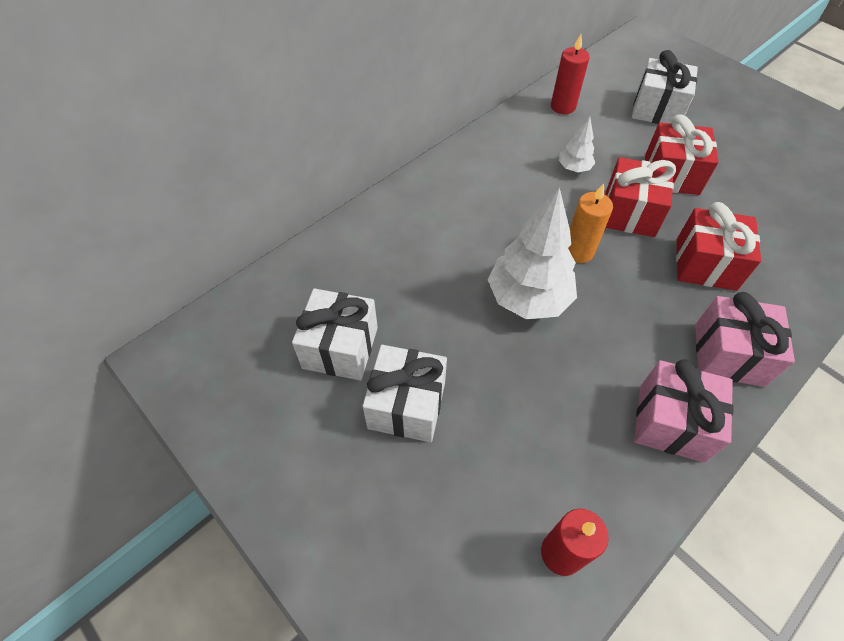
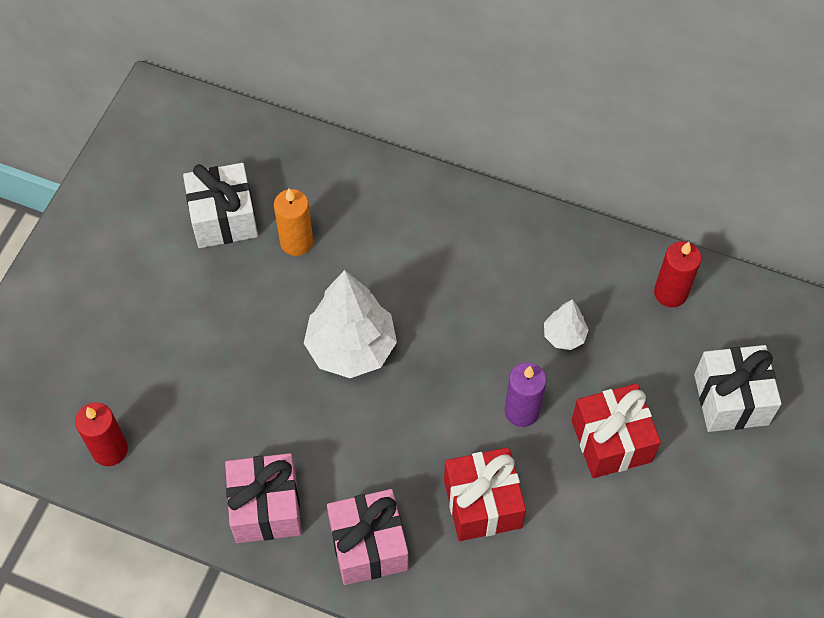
camera: 65 degrees right, 5 degrees up
white gift [362,345,447,442] -> none
orange candle [568,183,613,263] -> orange candle moved to [274,188,313,256]
red gift [606,157,676,237] -> purple candle [504,362,547,427]

